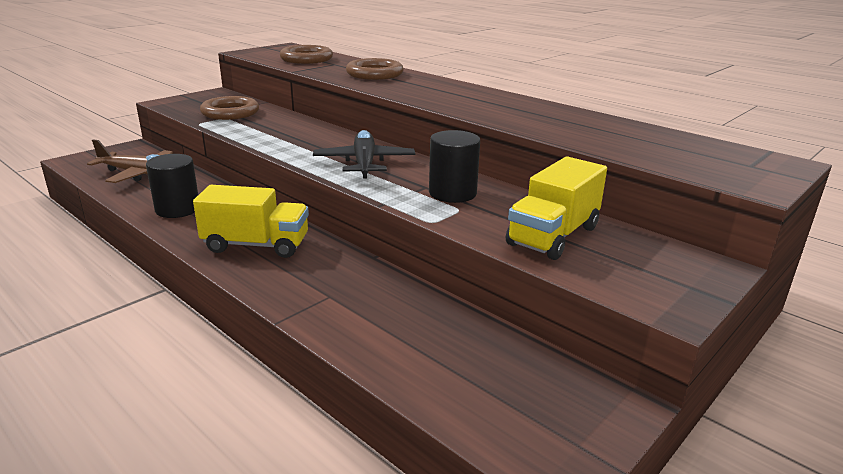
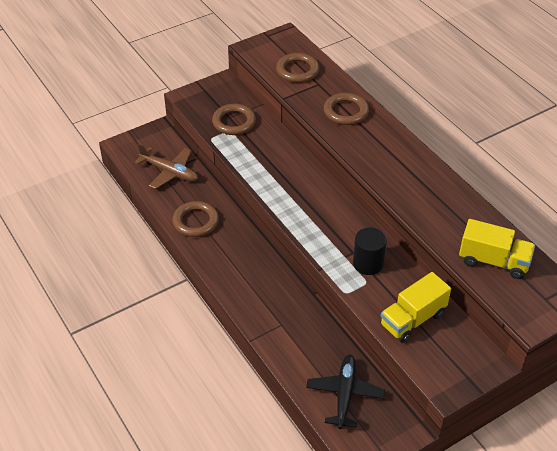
camera: 15 degrees right, 20 degrees up
black cylinder [146,154,198,218] -> brown ring [173,201,219,237]
yellow truck [193,185,309,258] -> yellow truck moved to [459,219,535,279]
black plane [313,130,415,178] -> black plane moved to [306,355,385,429]

